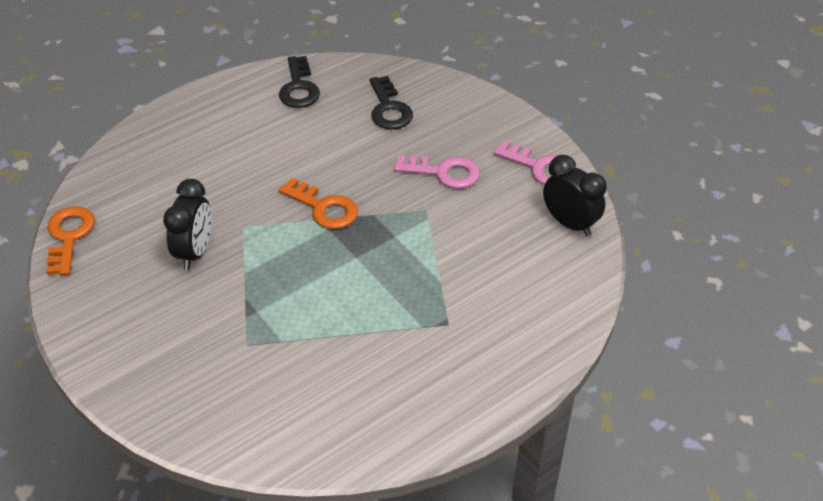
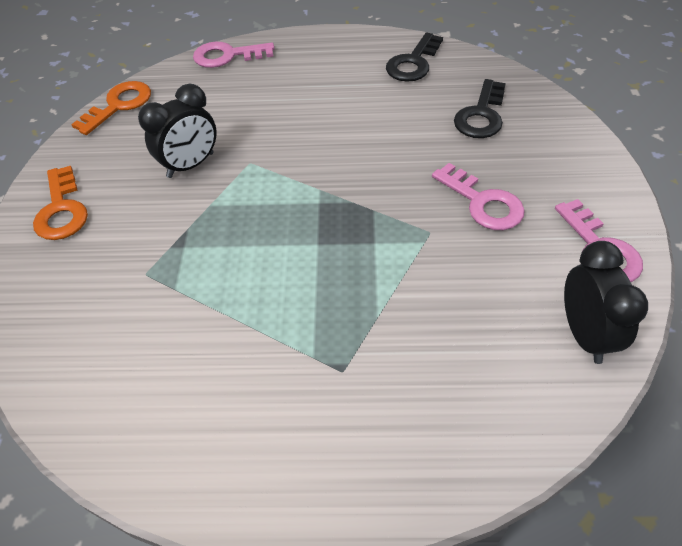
camera: 40 degrees right, 5 degrees up
orange key [279,178,358,229] -> orange key moved to [33,166,88,240]
none -> pink key [193,42,275,68]

